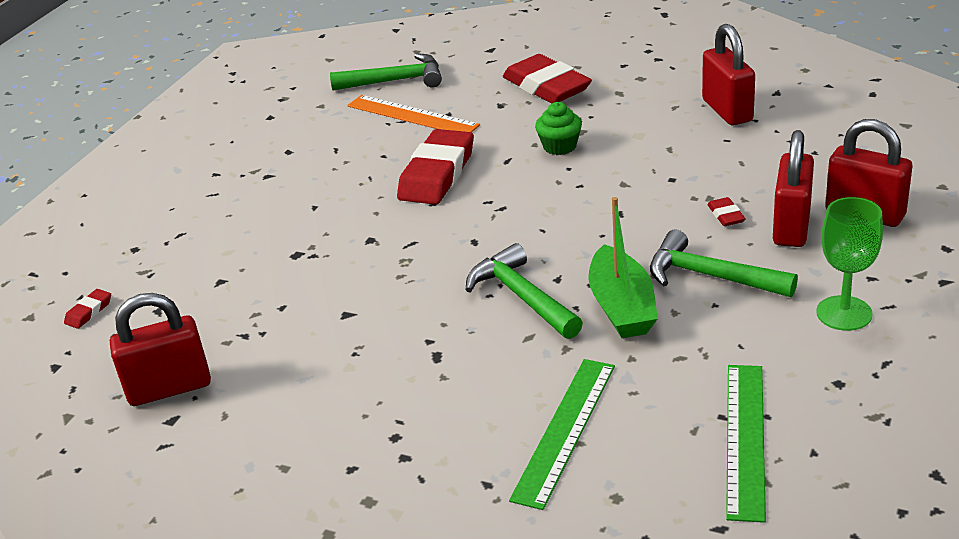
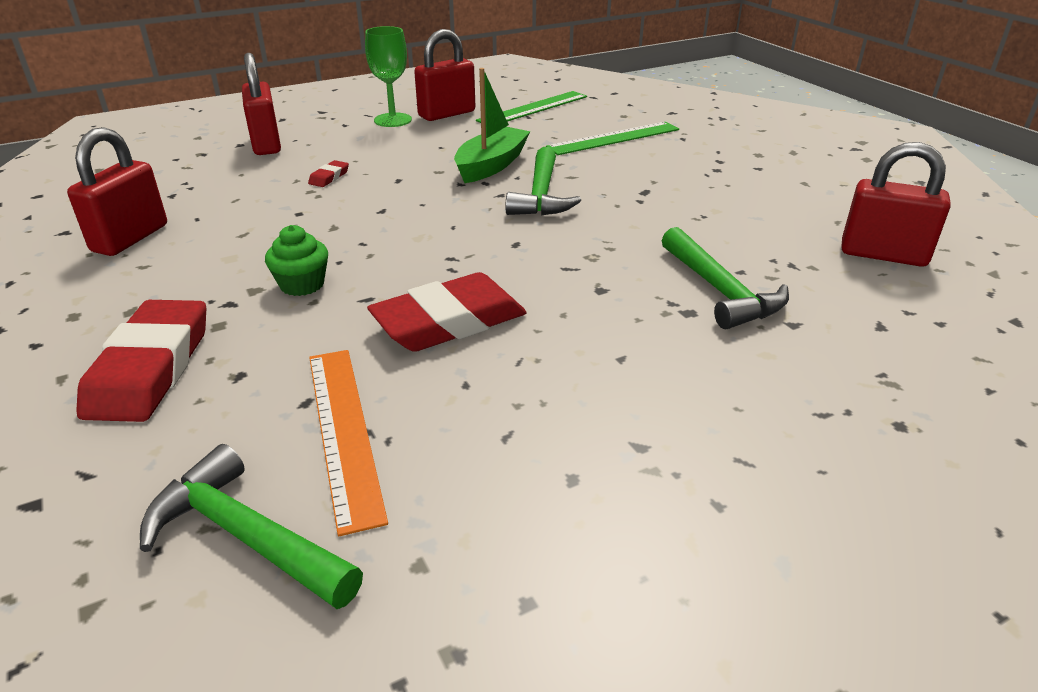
camera: 145 degrees left, 0 degrees up
red eraser [64,289,111,329] -> none
green hammer [650,230,798,297] -> green hammer moved to [661,227,789,329]
red padlock [773,130,814,247] -> red padlock moved to [414,29,475,121]

